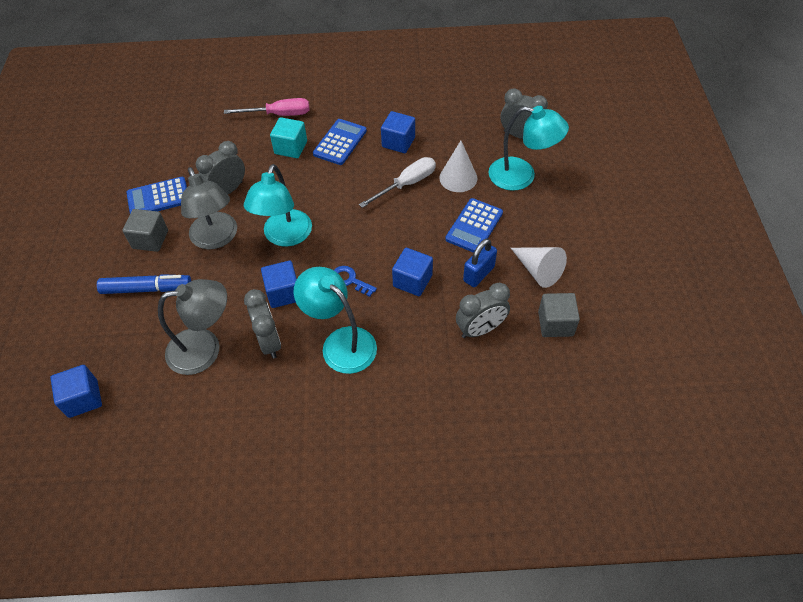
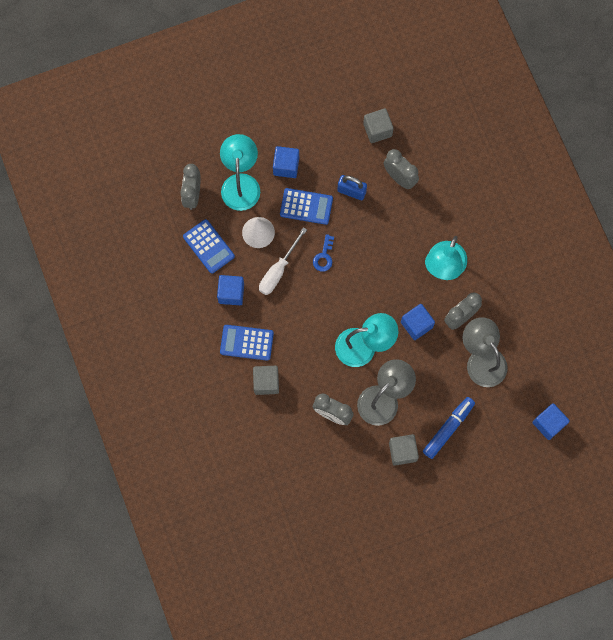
camera: 110 degrees left, 20 degrees up
blue marker [97,274,191,294] -> blue marker turned 60 degrees clockwise [423,397,475,459]
blue calculator [126,177,187,213] -> blue calculator moved to [183,219,235,274]
pink screwdriver [224,98,309,116] -> none
turquoise cube [270,117,307,158] -> grey cube [253,366,279,395]
blue key [334,266,377,297] -> blue key moved to [313,234,334,272]
white screwdriver [359,157,436,208] -> white screwdriver turned 90 degrees counterclockwise [259,227,307,295]
blue cube [392,248,433,296] -> blue cube moved to [273,146,299,178]
white cone [511,247,567,288] -> none

